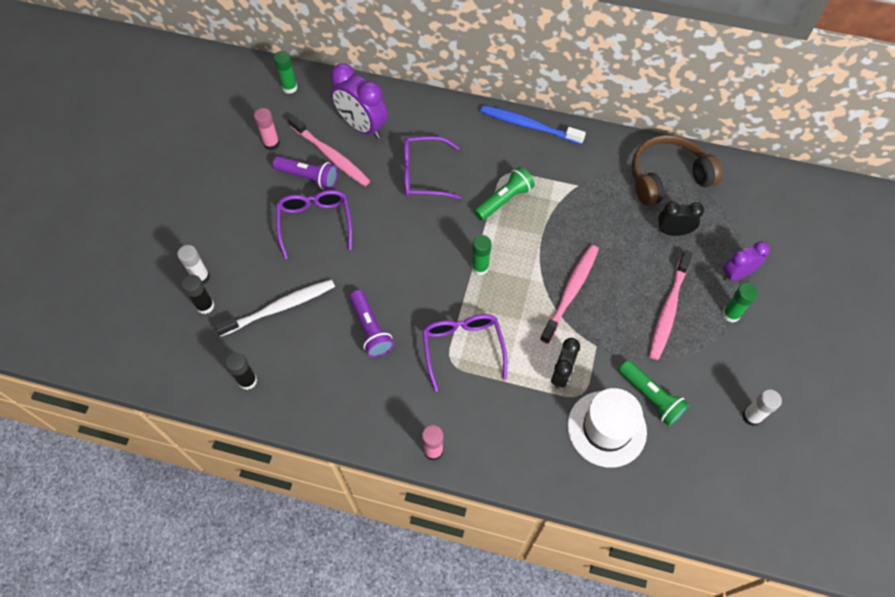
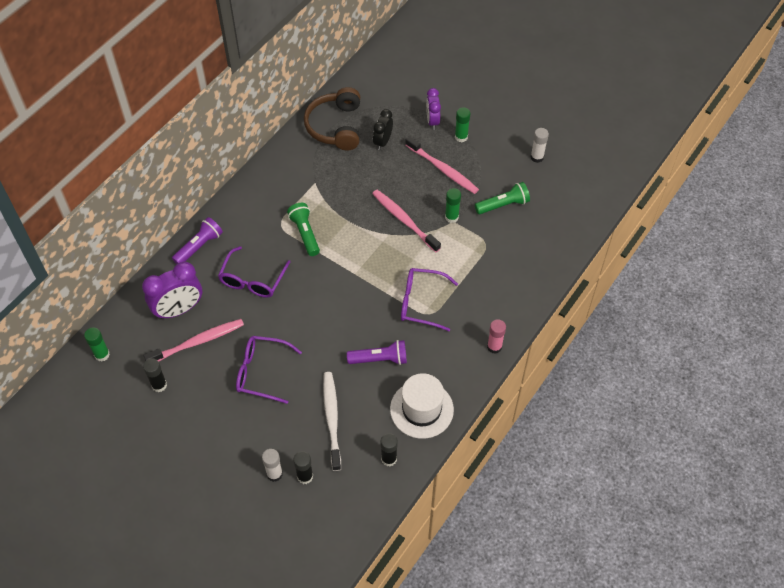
camera: 70 degrees left, 5 degrees down
pink glue stick [254,108,280,150] -> black glue stick [143,358,167,392]
purple flashlight [273,156,338,190] -> purple flashlight moved to [172,217,223,264]
green glue stick [472,235,492,275] -> green glue stick moved to [445,188,461,223]
blue toothbrush [480,105,586,145] -> none
black clock [551,338,580,389] -> none
white hat [567,388,647,468] -> white hat moved to [390,373,454,439]

